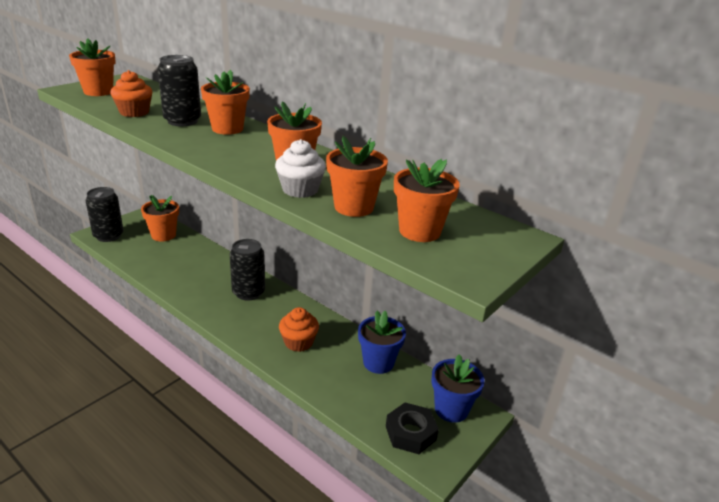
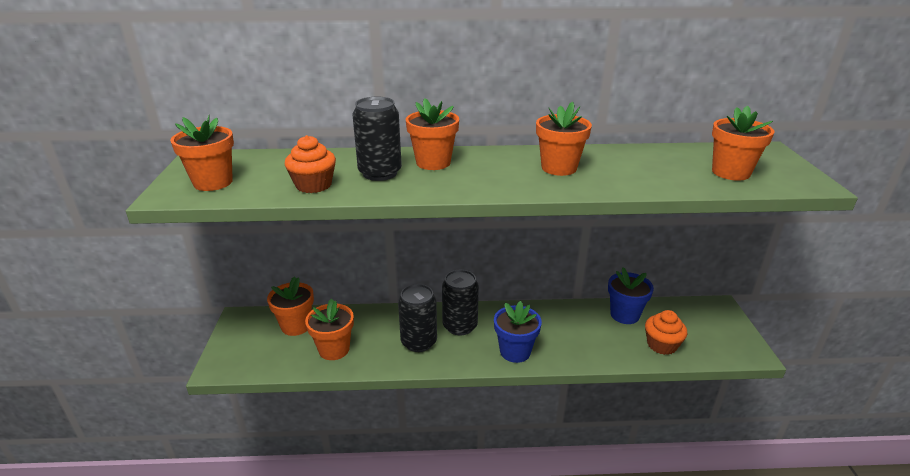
camera: 40 degrees left, 0 degrees up
black can [86,187,123,242] -> black can moved to [398,284,437,352]
white cupcake [275,139,326,198] -> none
orange cupcake [279,307,319,352] -> orange cupcake moved to [645,310,687,355]
orange flower pot [326,136,388,217] -> orange flower pot moved to [305,298,354,360]
black nut [386,403,439,454] -> none
blue flower pot [431,354,485,423] -> blue flower pot moved to [494,301,542,363]

